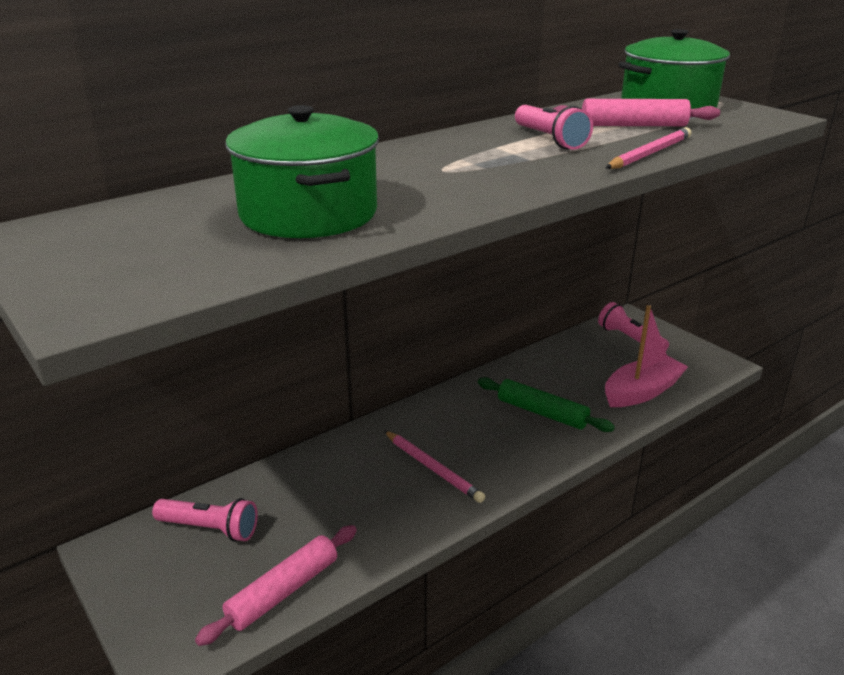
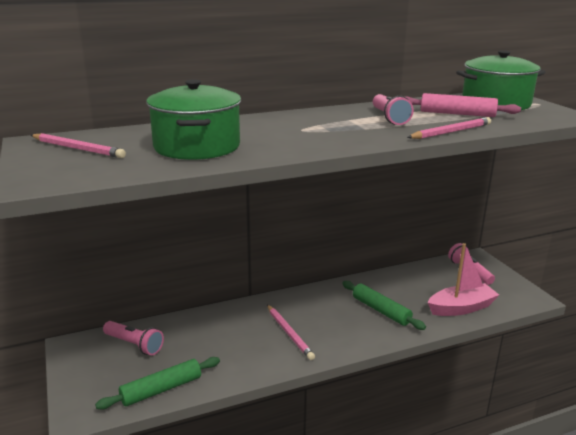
camera: 15 degrees right, 5 degrees down
pink rolling pin [195,525,357,646] -> green rolling pin [95,357,220,409]
none -> pink pencil [31,133,126,158]

